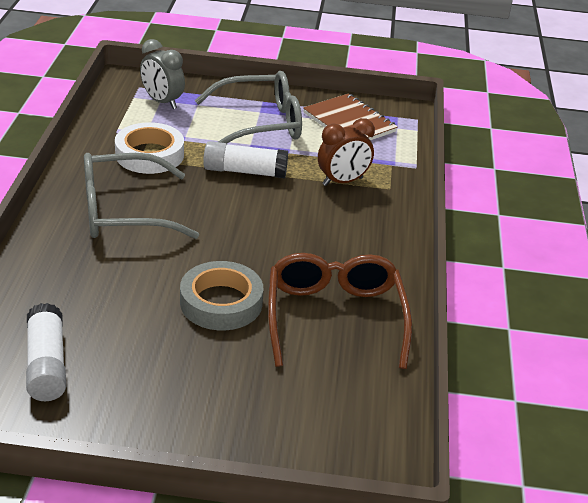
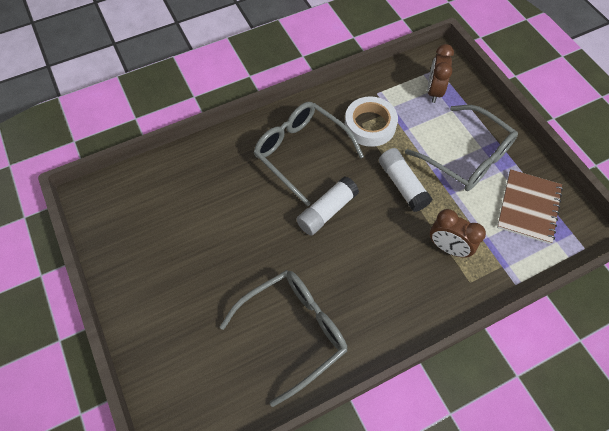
camera: 60 degrees right, 25 degrees up
white glue stick [26,303,66,401] -> white glue stick moved to [296,176,359,235]
grey clock [140,39,185,109] -> brown clock [427,44,454,103]
grey tape [180,261,263,330] -> none
brown glasses [268,253,412,369] -> grey glasses [220,270,347,407]

